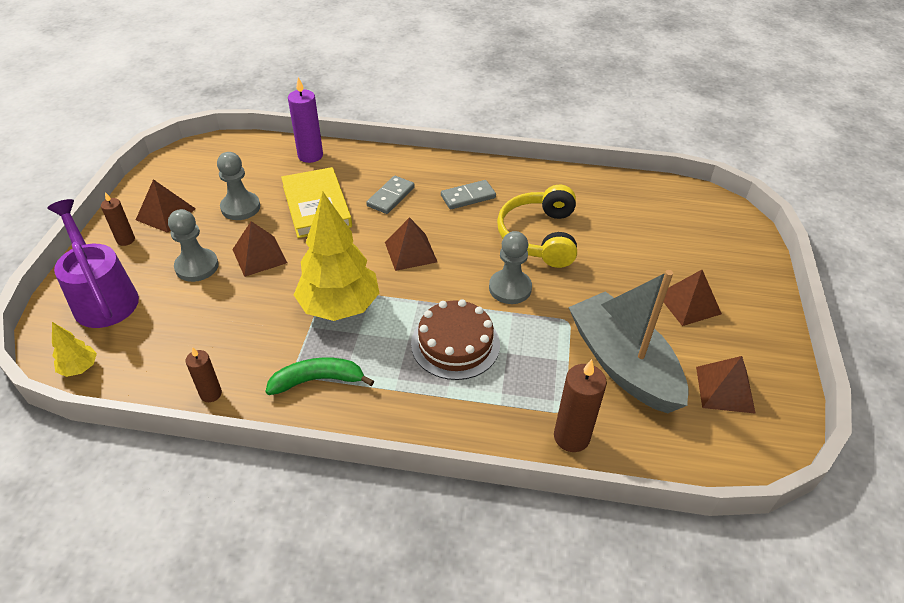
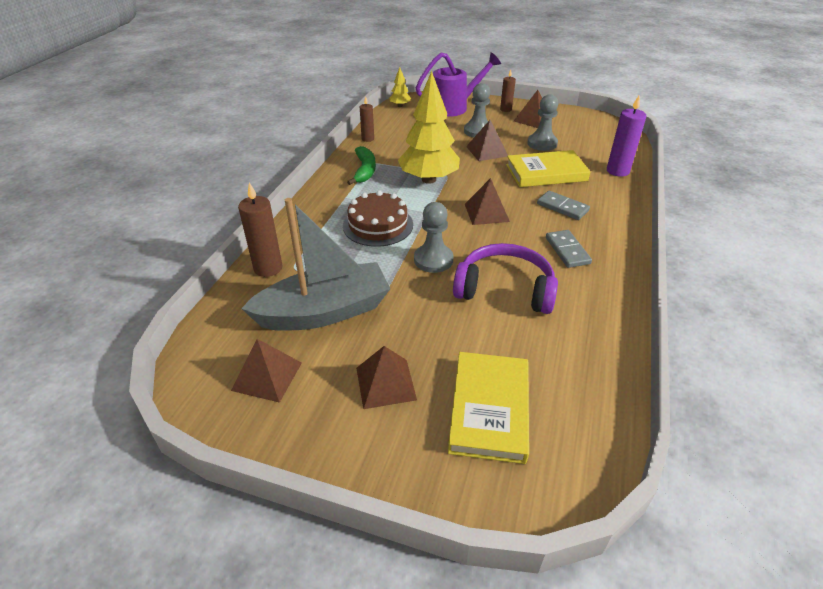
camera: 100 degrees right, 5 degrees down
yellow headphones [497,185,577,268] -> purple headphones [453,243,558,314]
none -> yellow book [448,352,529,464]

